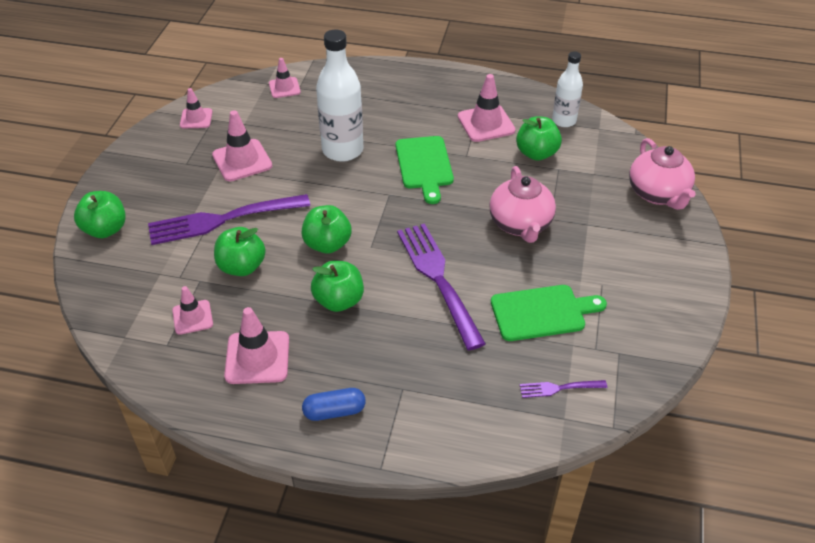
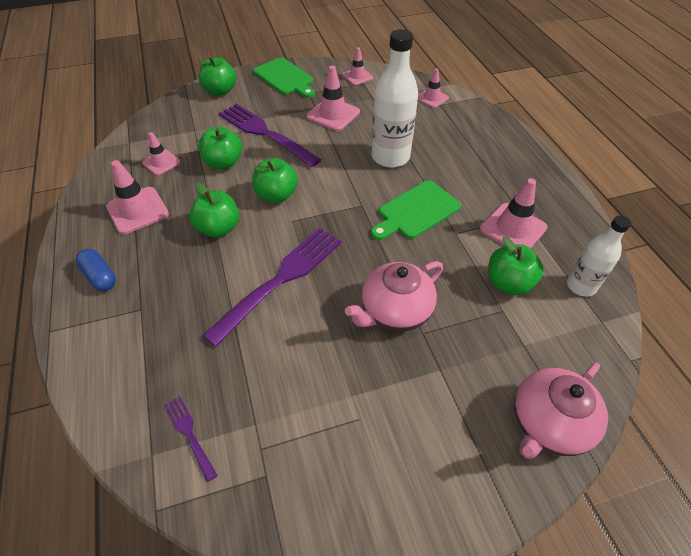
camera: 60 degrees right, 5 degrees up
green cutting board [491,285,607,341] -> green cutting board moved to [253,58,315,98]

